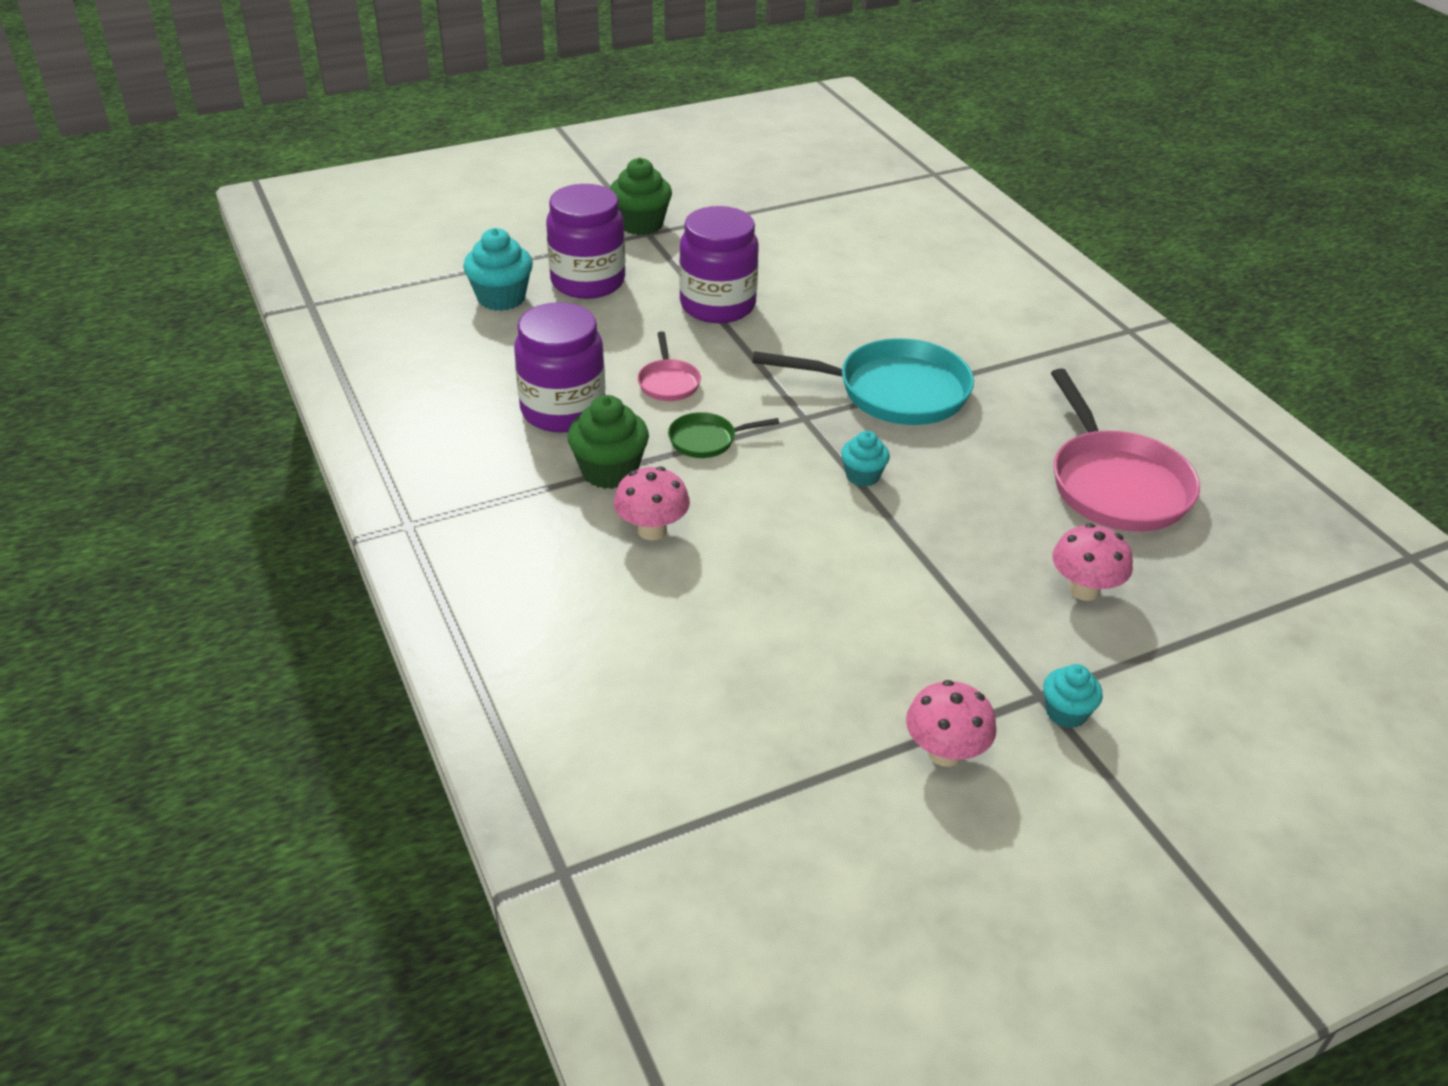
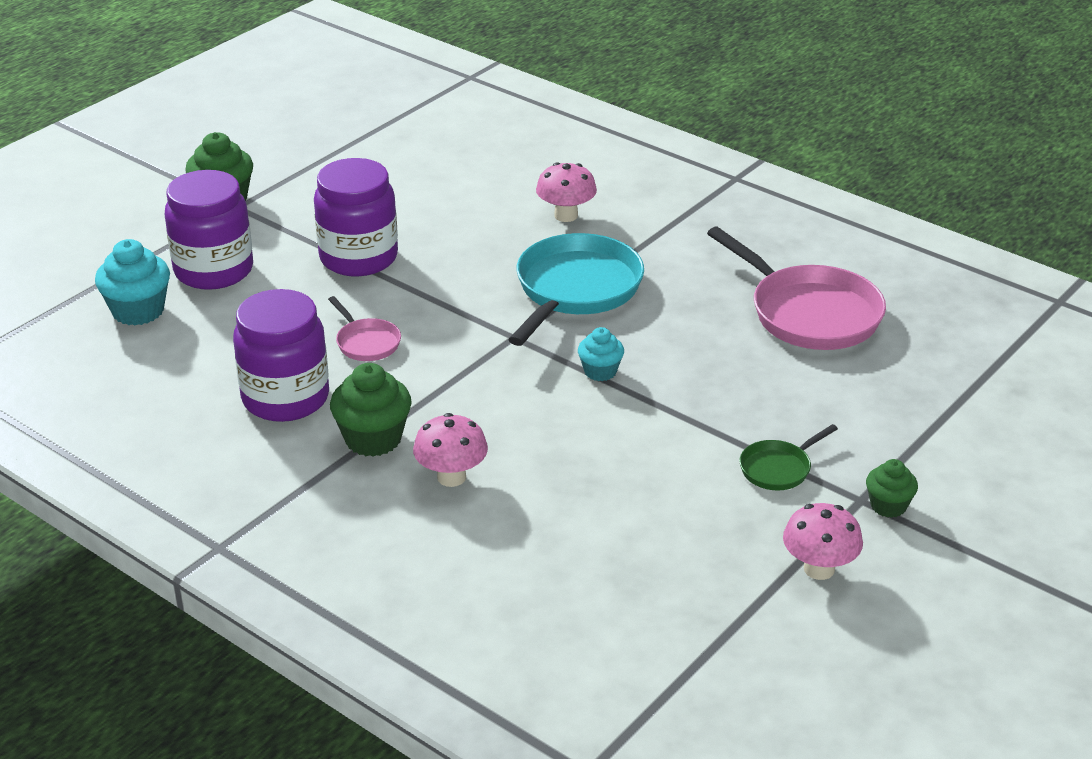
camera: 25 degrees left, 5 degrees down
green pan [668,412,779,458] -> green pan moved to [739,424,838,490]
turquoise pan [752,338,974,425] -> turquoise pan turned 45 degrees counterclockwise [508,233,644,346]
turquoise cupcake [1043,664,1103,728] -> green cupcake [866,459,918,518]
pink mushroom [1052,523,1133,601] -> pink mushroom moved to [536,162,597,222]

